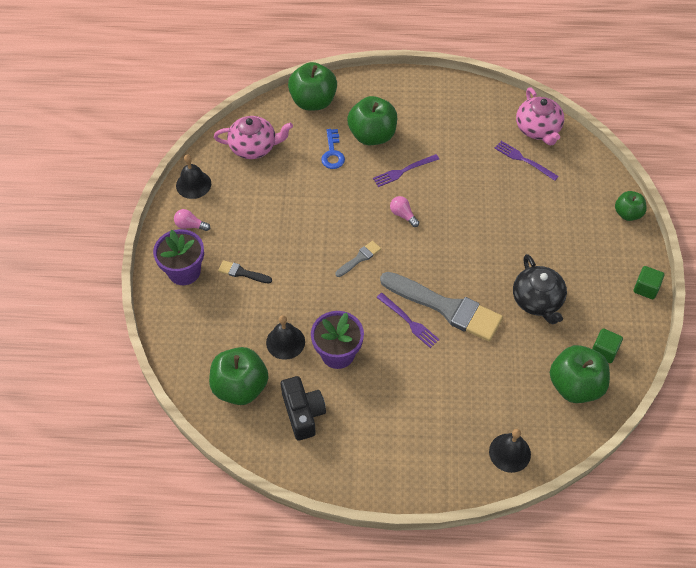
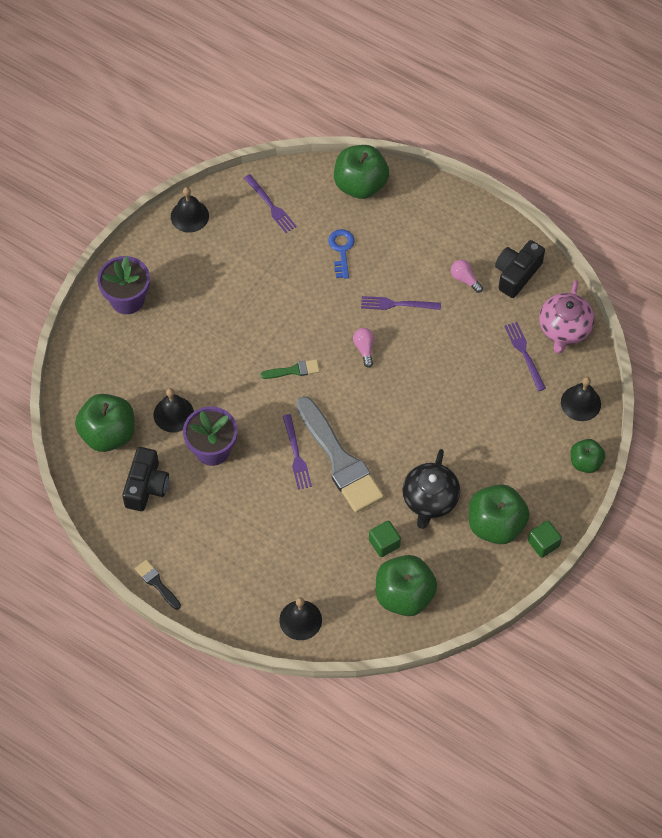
camera: 30 degrees right, 5 degrees up
pink light bulb [174,209,210,231] -> pink light bulb moved to [451,260,483,293]
pink teapot [214,116,293,159] -> purple fork [244,174,297,233]
black brush [218,260,272,283] -> black brush moved to [135,560,181,610]
blue key [321,129,345,169] -> blue key turned 150 degrees clockwise [328,229,355,279]
grey brush [336,241,381,277] -> green brush [260,359,320,379]
green apple [347,96,397,145] -> green apple moved to [469,484,529,544]
green cube [592,329,623,363] -> green cube moved to [369,521,401,557]
none -> black camera [495,240,545,298]
none -> black bell [561,377,601,421]

